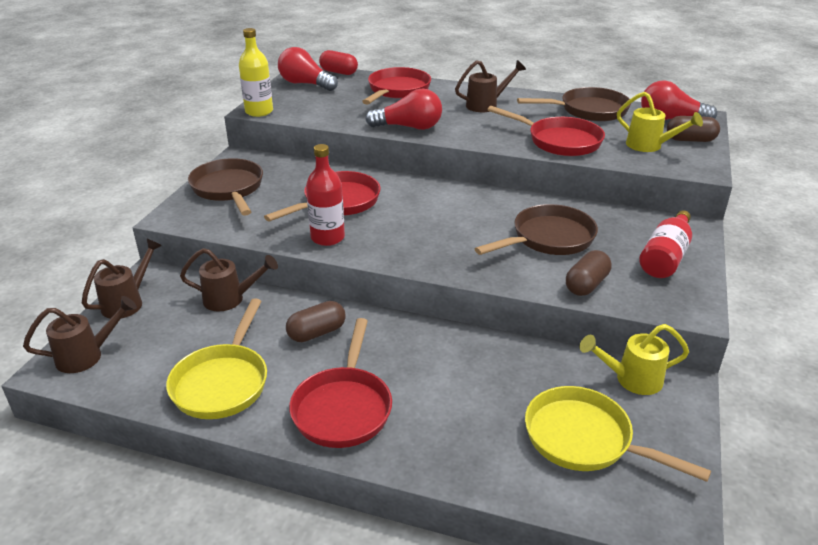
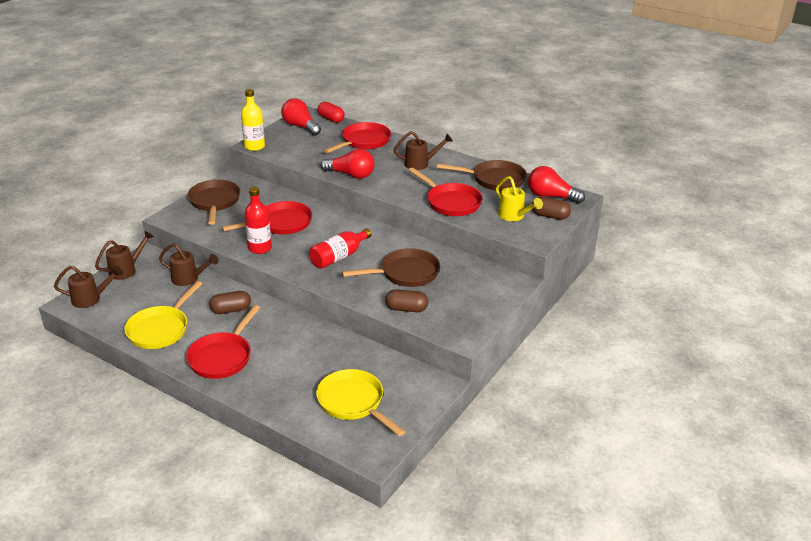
camera: 15 degrees right, 0 degrees up
brown capsule [566,250,611,296] -> brown capsule turned 45 degrees clockwise [385,289,428,312]
yellow watering can [580,324,689,395] -> none
red bottle [639,210,692,278] -> red bottle moved to [309,229,372,269]

